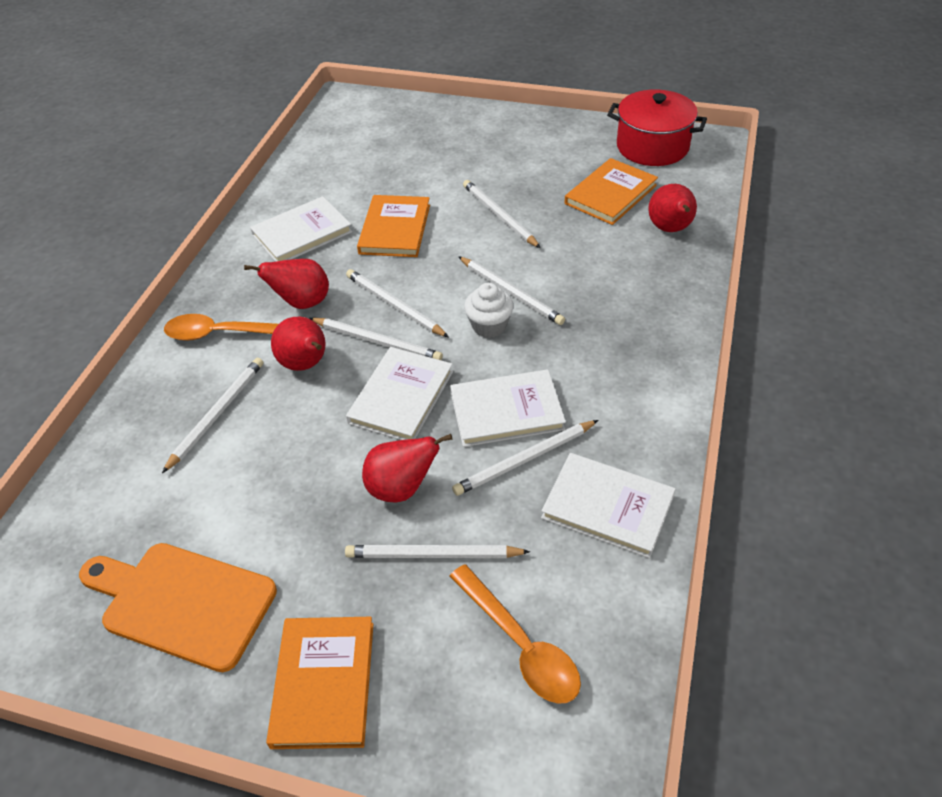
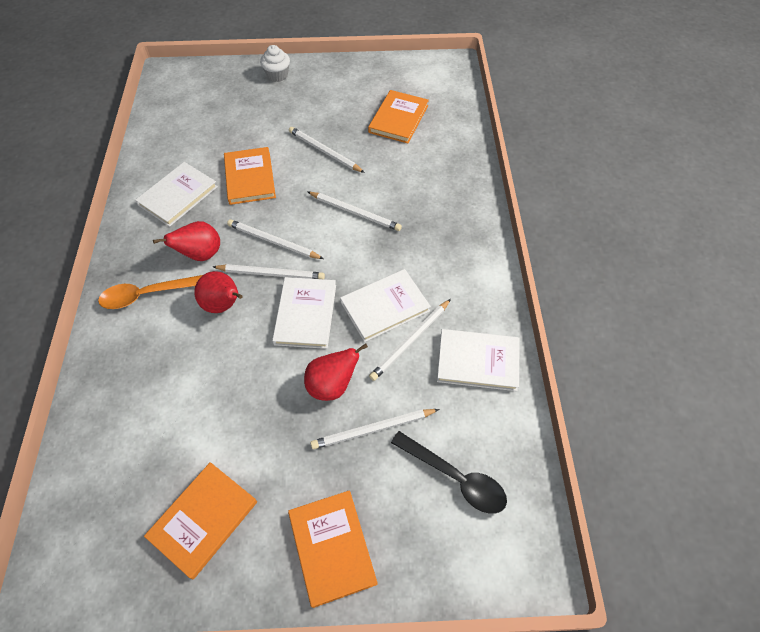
camera: 20 degrees left, 10 degrees up
orange cutting board [79,543,277,672] -> orange book [144,462,257,580]
white pencil [162,358,263,473] -> none
orange spoon [450,564,581,704] -> black spoon [391,431,507,514]
white cupcake [464,283,514,338] -> white cupcake moved to [260,45,290,82]
red pot [607,90,707,166] -> none
red pear [648,184,697,232] -> none

